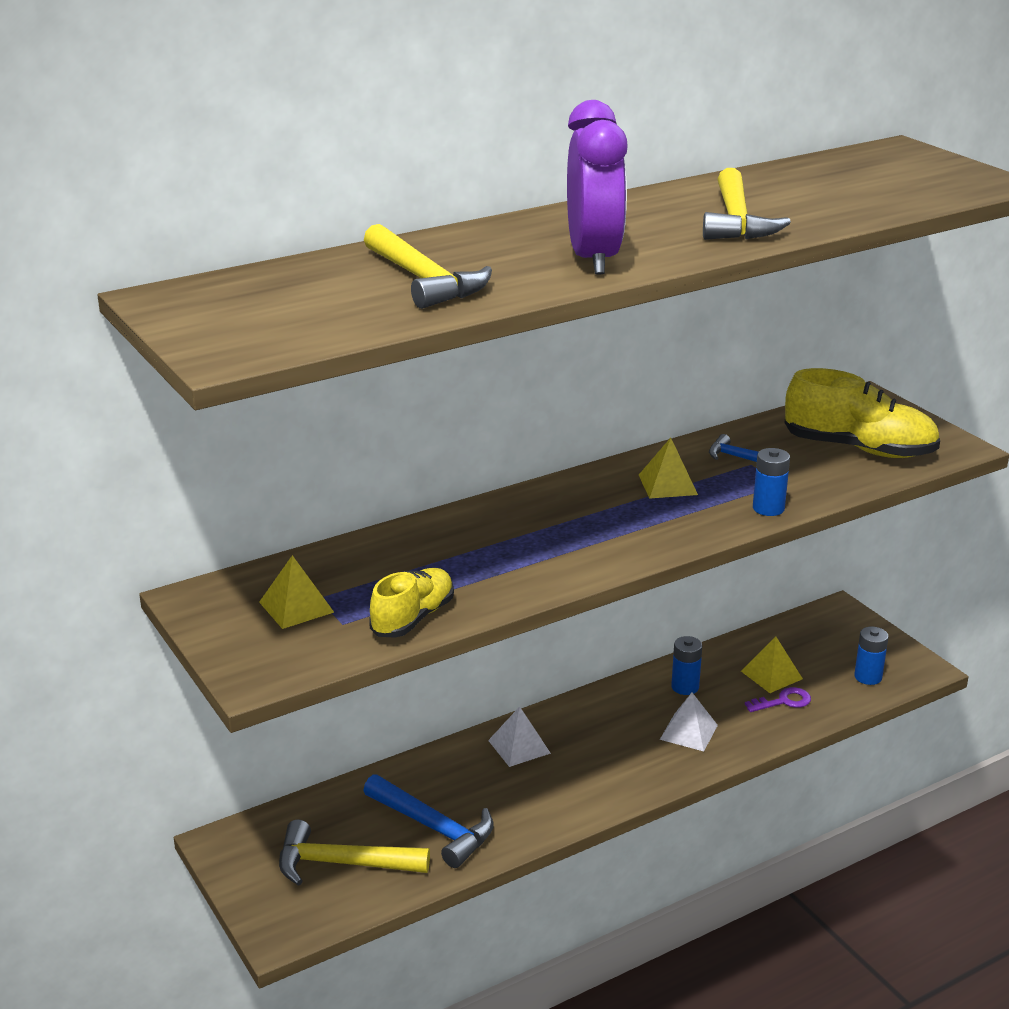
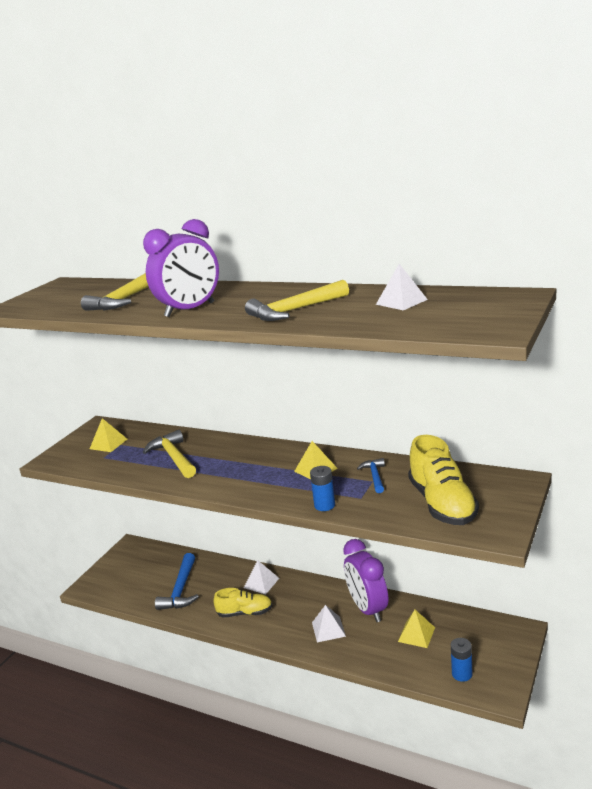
camera: 60 degrees right, 5 degrees down
yellow hammer [279,820,430,886] -> yellow hammer moved to [143,430,196,478]
yellow shoe [369,568,454,638] -> yellow shoe moved to [213,588,273,618]
blue battery [671,636,702,695] -> purple clock [343,539,388,622]
purple key [745,687,811,712] -> none
none -> white pyramid [376,264,428,310]

